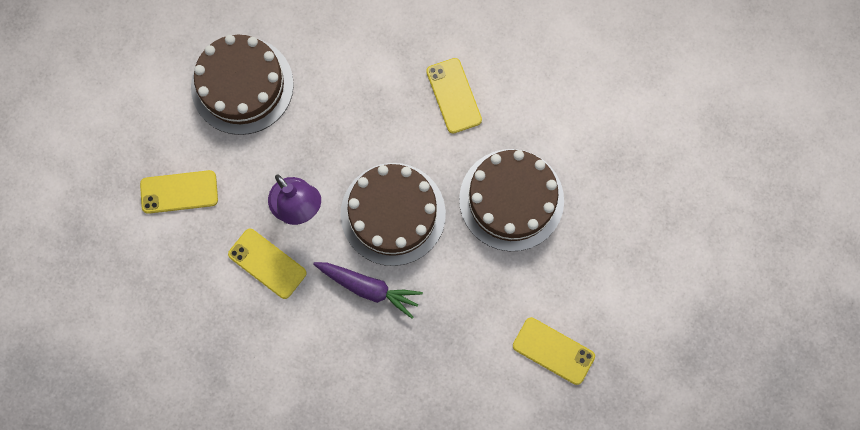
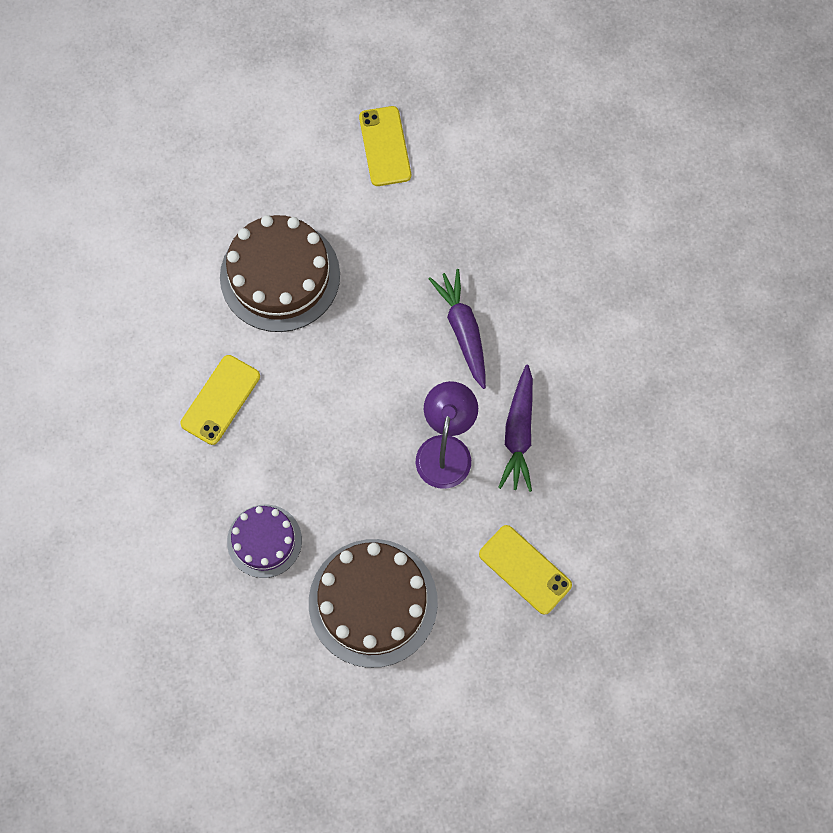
camera: 130 degrees left, 5 degrees down
yellow phone [228,229,307,299] -> purple carrot [498,365,533,492]
brown cake [340,163,446,266] -> none
none -> purple cake [227,504,302,578]

